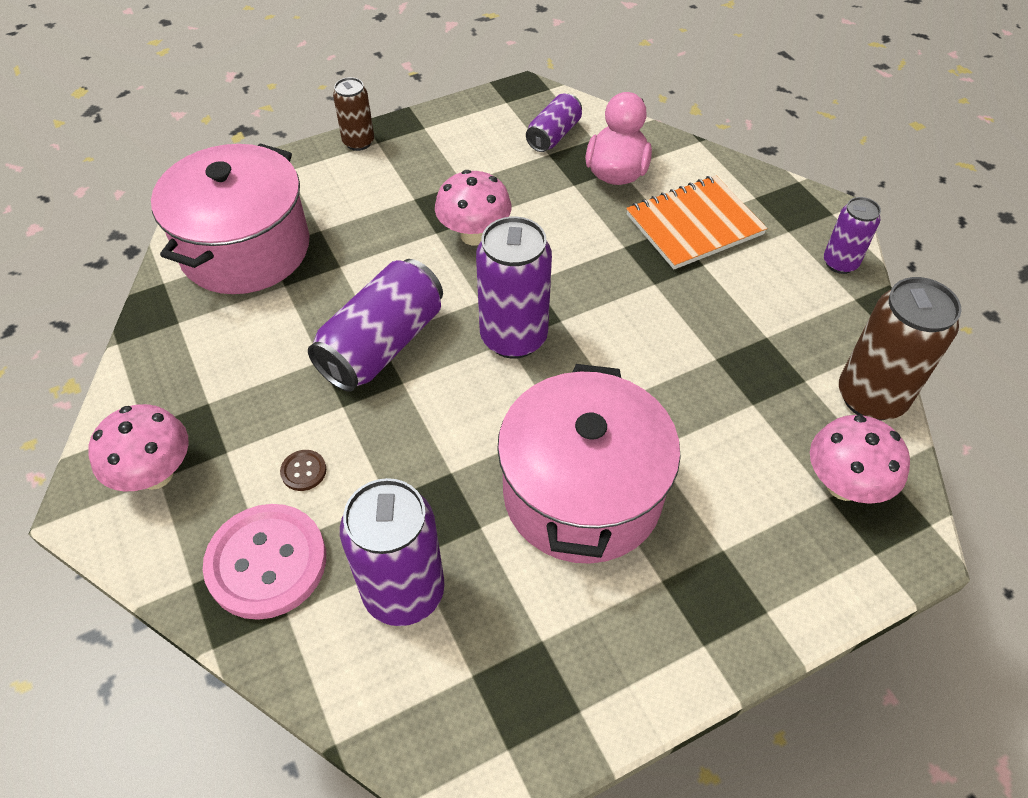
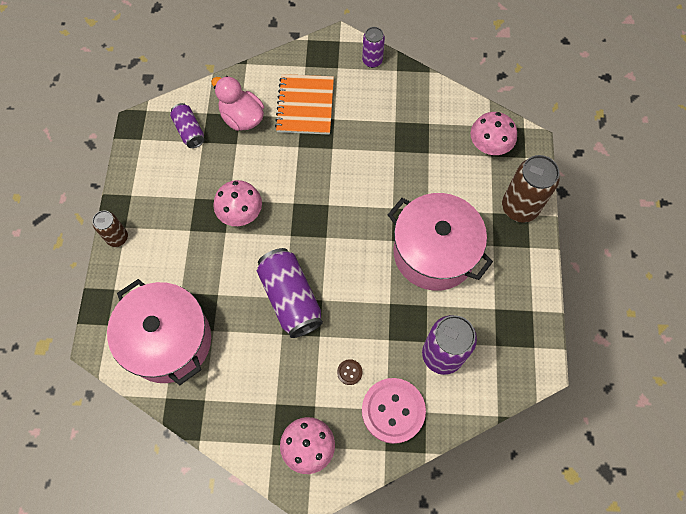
camera: 60 degrees left, 15 degrees up
purple can [476,217,552,359] -> none
brown can [839,277,962,421] -> brown can moved to [502,155,559,223]

